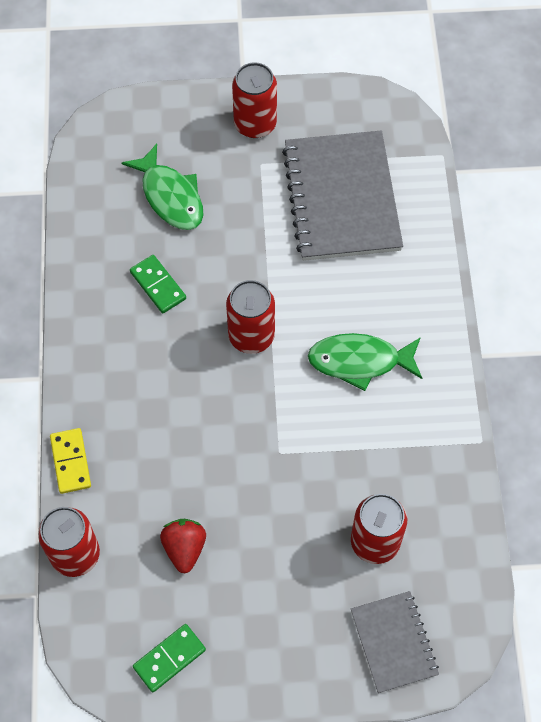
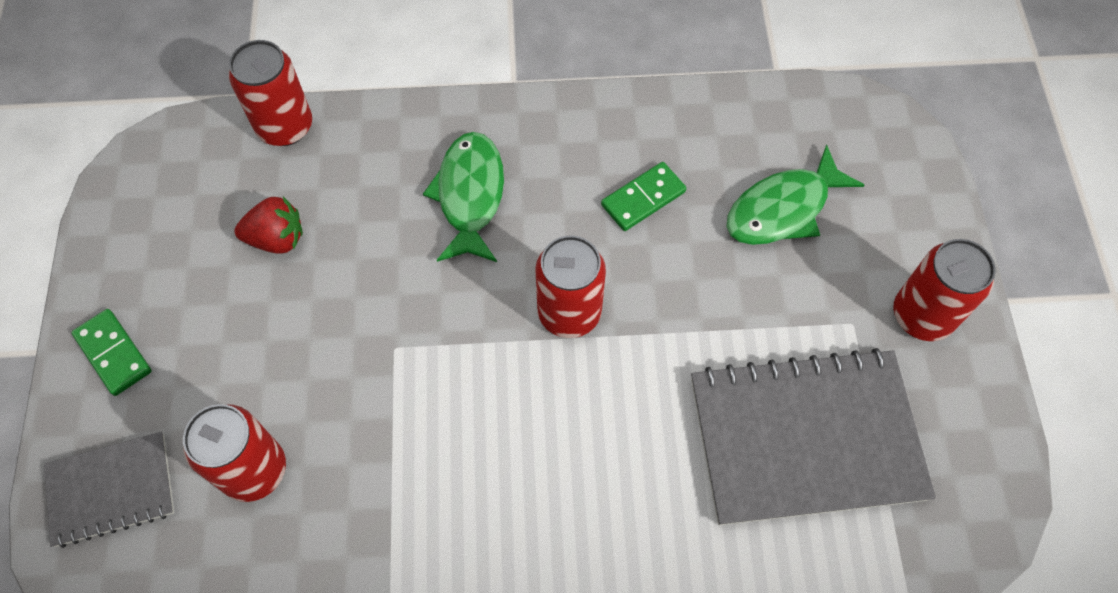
camera: 90 degrees right, 0 degrees up
yellow domino [50,428,91,494] -> none
green domino [133,624,206,692] -> green domino moved to [71,309,152,396]
green fish [308,333,422,391] -> green fish moved to [423,132,504,262]

